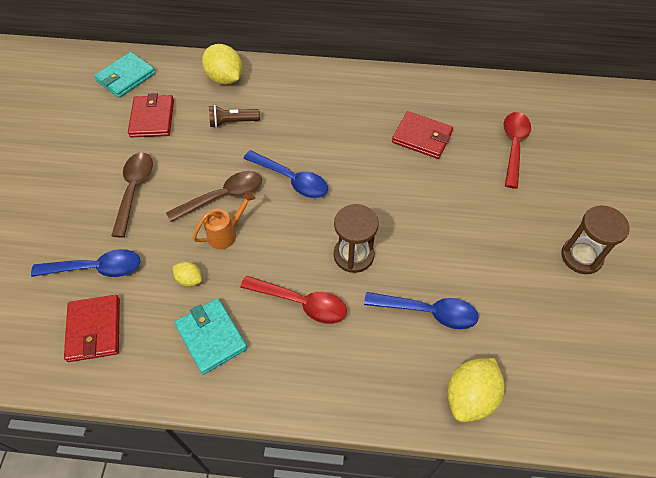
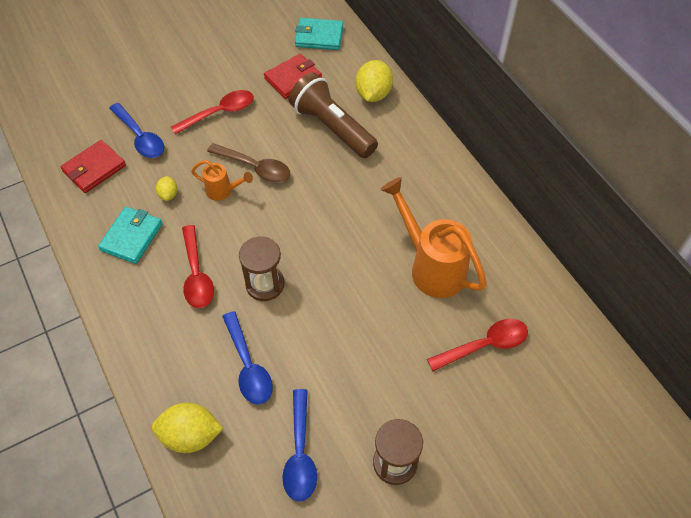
camera: 55 degrees right, 0 degrees up
brown spoon [111,152,153,238] -> red spoon [171,90,254,134]
brown flashlight [209,105,260,128] -> brown flashlight [289,73,378,158], size x2.02
blue spoon [243,150,328,198] -> blue spoon moved to [282,389,317,502]
red wallet [392,111,453,159] -> orange watering can [380,177,487,298]

